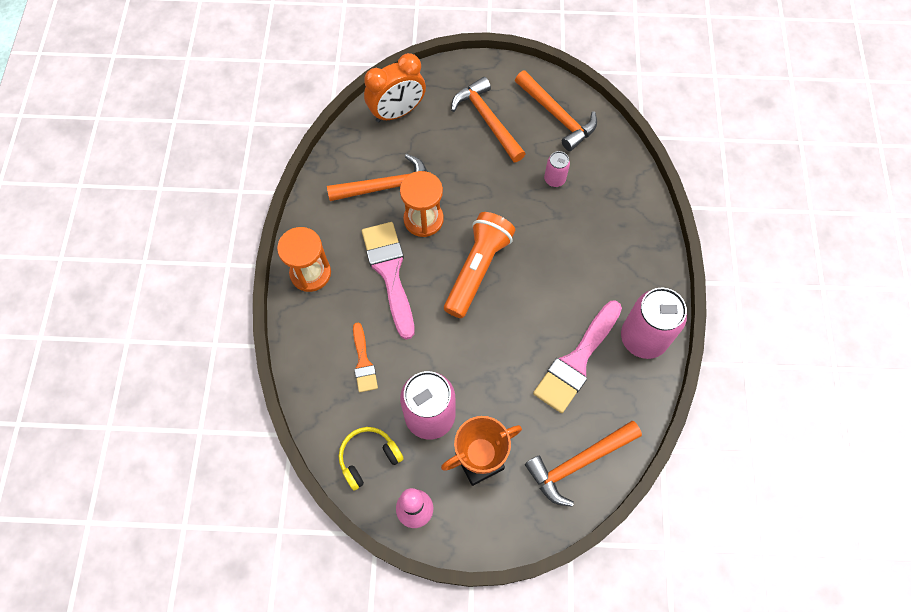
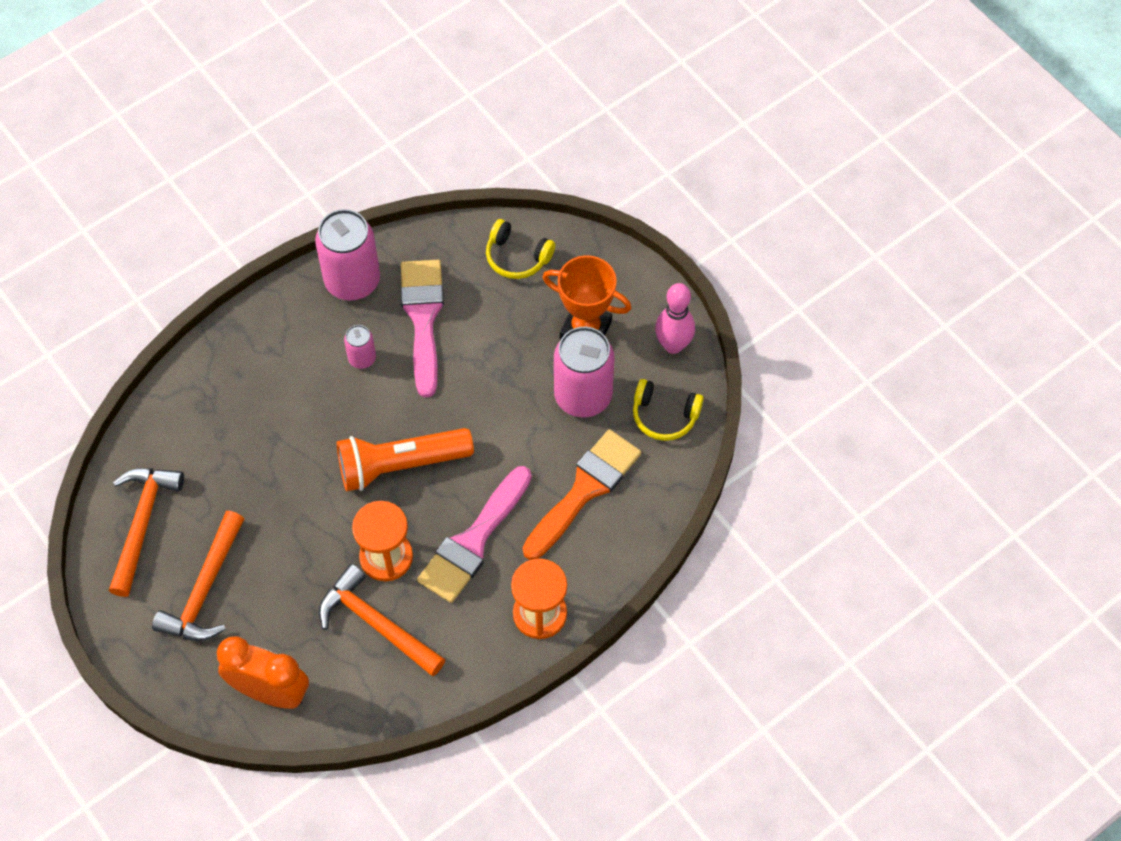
camera: 130 degrees left, 5 degrees down
orange brush [353,323,378,392] -> orange brush [523,429,641,560], size x1.81
orange hammer [525,421,642,507] -> yellow headphones [486,219,555,279]
pink brush [533,300,622,413] -> pink brush turned 90 degrees counterclockwise [401,260,444,397]
pink can [544,151,570,187] -> pink can moved to [344,325,376,369]

